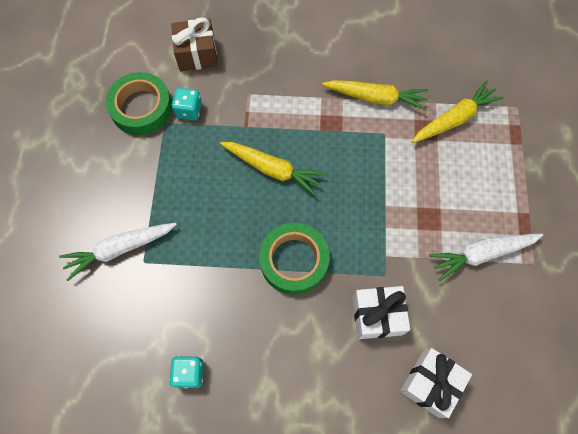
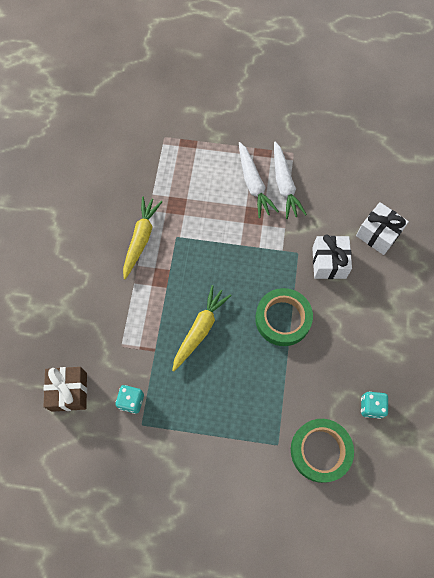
camera: 85 degrees left, 0 degrees up
white carrot [59,223,177,281] -> white carrot moved to [239,142,279,218]
green tape [106,72,172,135] -> green tape moved to [291,419,354,483]
yellow carrot [412,81,504,143] -> none

